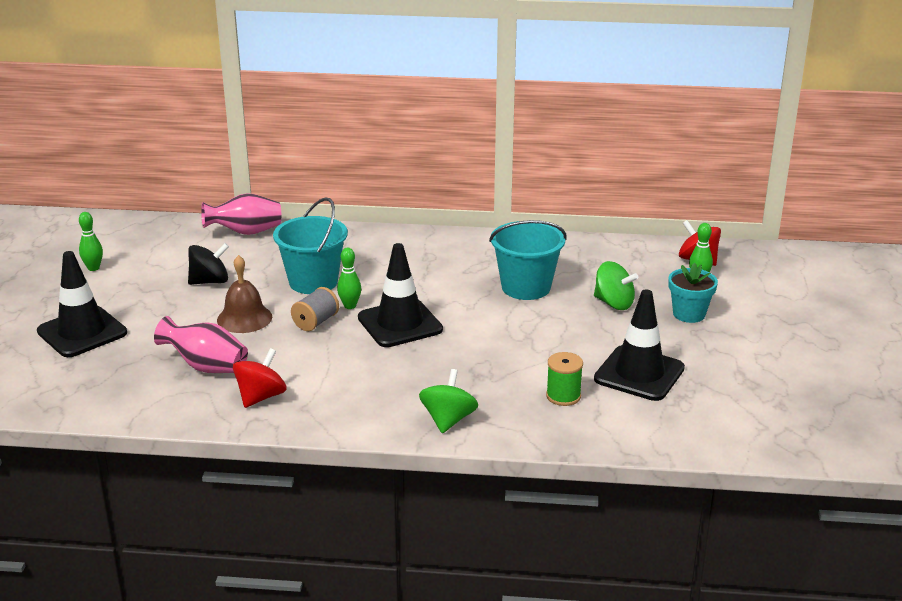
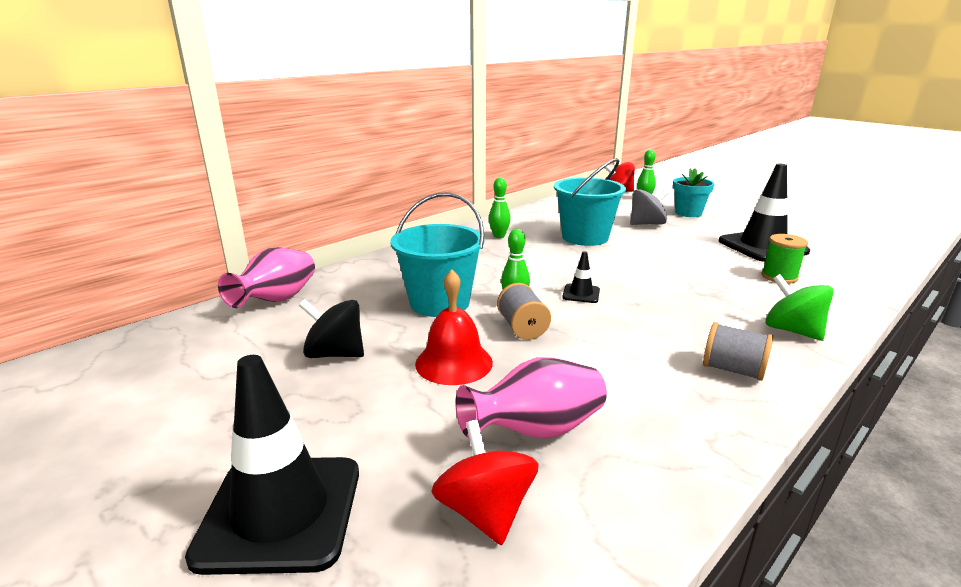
camera: 50 degrees left, 5 degrees down
green bowling pin [79,212,103,271] -> green bowling pin moved to [489,178,511,238]
black spinning top [188,243,229,285] -> black spinning top turned 90 degrees counterclockwise [299,299,364,358]
brown bell [217,255,272,333] -> red bell [415,269,493,385]
red spinning top [233,348,287,408] -> red spinning top moved to [432,420,539,545]
black traffic cone [358,243,443,347] -> black traffic cone [562,251,600,303], size x0.45
green spinning top [594,261,638,310] -> grey spinning top [630,189,669,225]
none -> grey spool [703,322,773,381]

